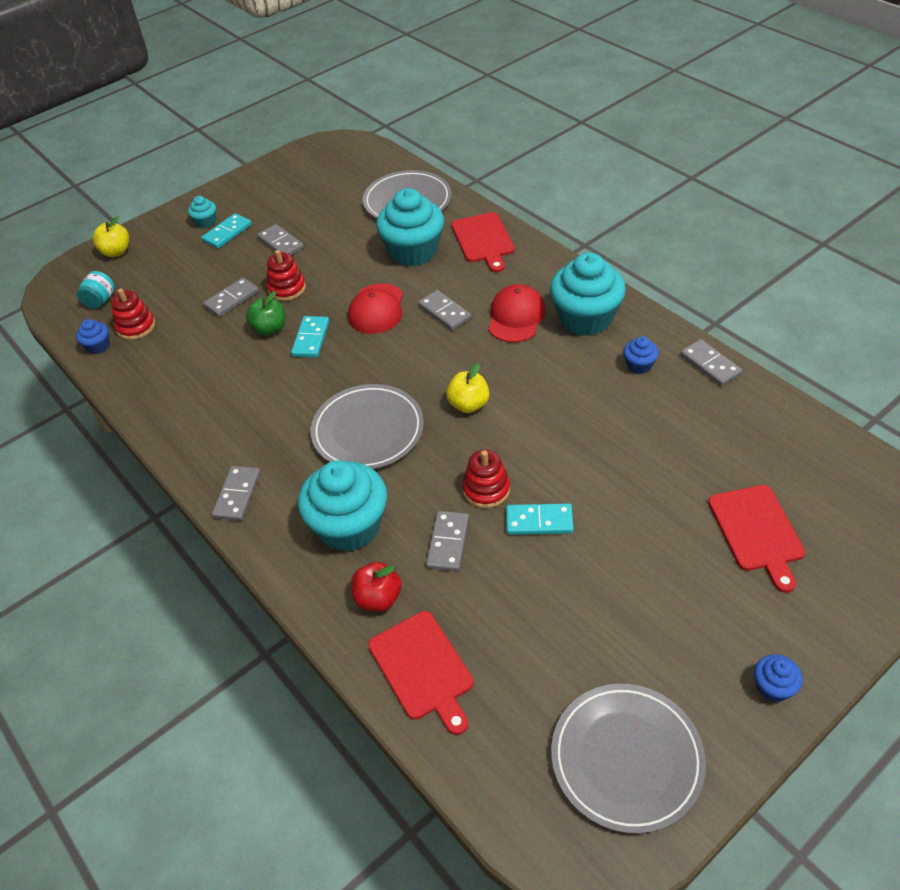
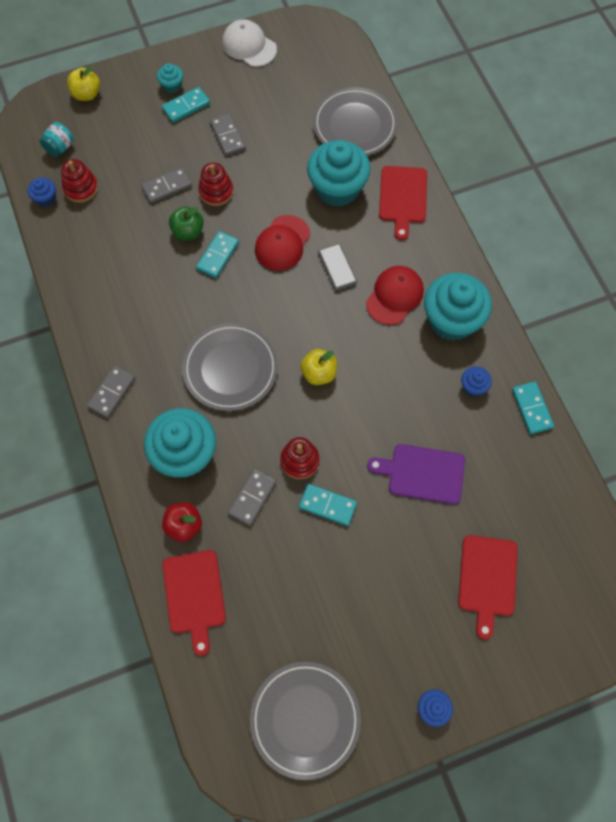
camera: 15 degrees right, 20 degrees up
grey domino [680,339,742,386] -> turquoise domino [512,381,554,434]
none -> white cap [222,19,277,67]
none -> purple cutting board [367,444,465,504]

